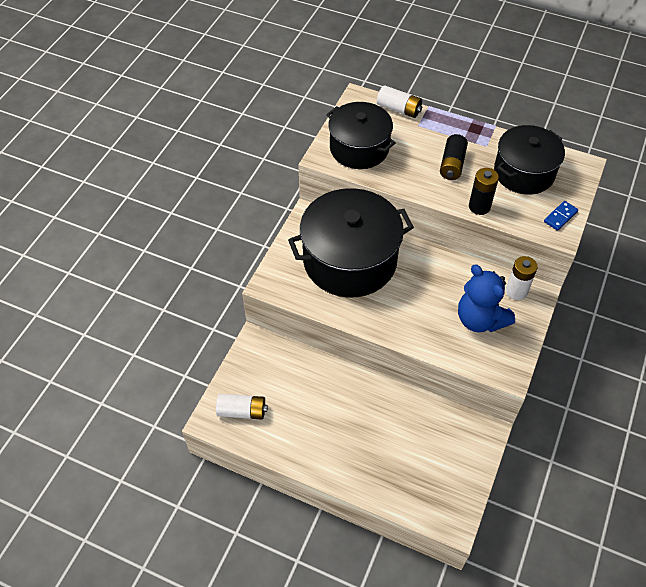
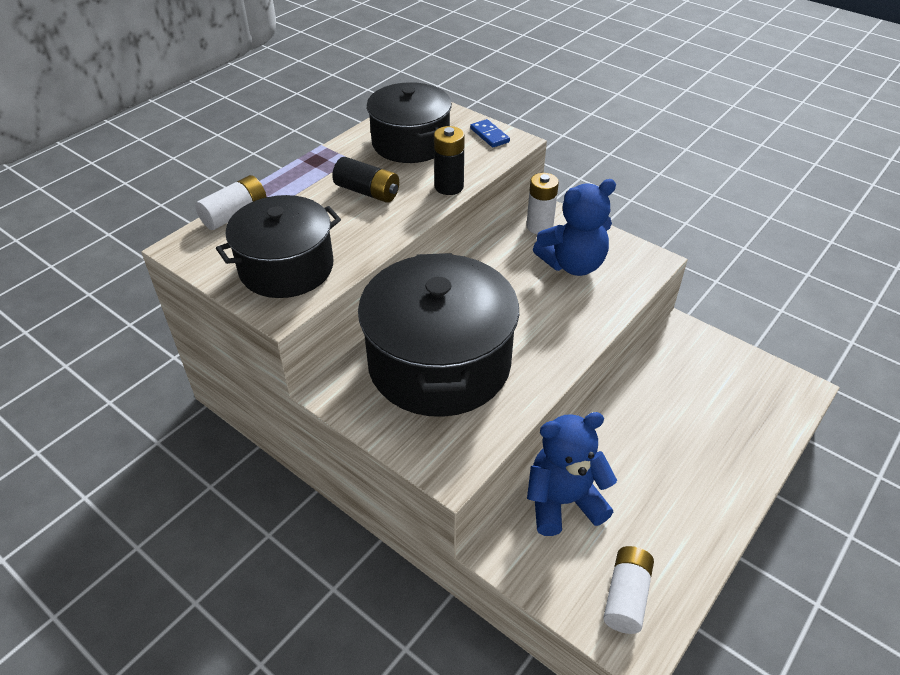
camera: 75 degrees left, 10 degrees down
none -> blue teddy bear [527,412,617,536]

